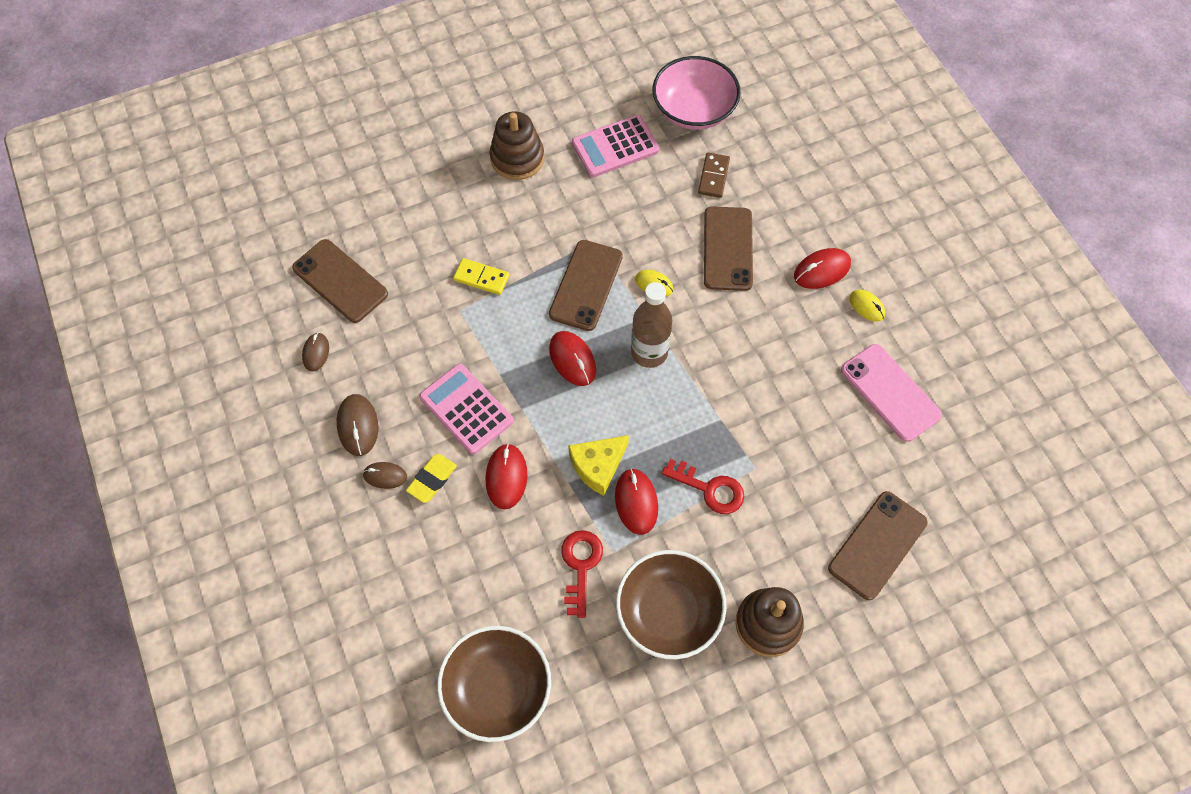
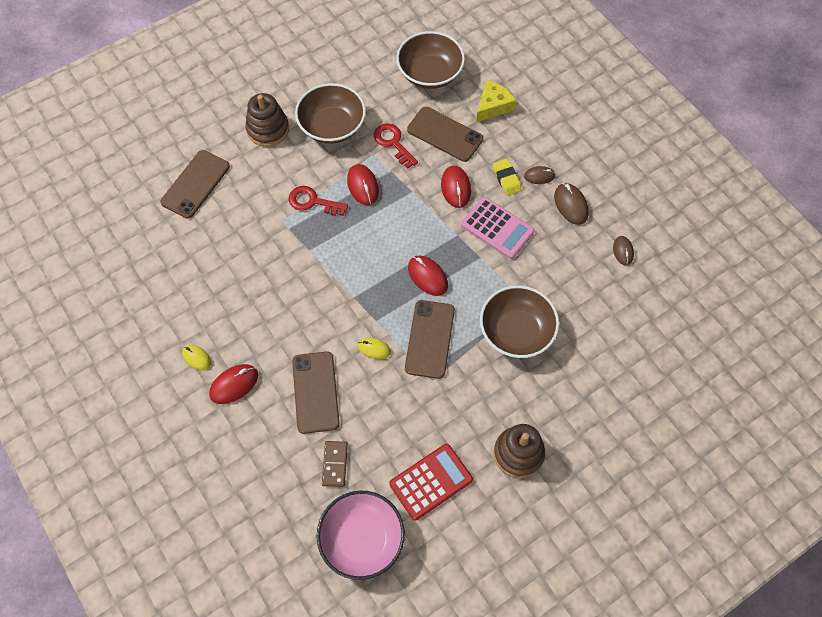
camera: 170 degrees right, 0 degrees up
brown phone [292,239,388,323] -> brown phone moved to [407,107,483,162]
yellow eraser [406,454,457,503] -> yellow eraser turned 45 degrees counterclockwise [493,159,522,196]
yellow domino [453,258,510,295] -> brown bowl [480,285,559,358]
red key [561,530,603,618] -> red key turned 150 degrees clockwise [374,123,418,168]
yellow cheese [568,435,629,496] -> yellow cheese moved to [476,80,516,122]
pink calculator [572,115,659,177] -> red calculator [389,444,473,521]
brown bottle [631,282,672,368] -> none
pink phone [841,344,942,442] -> none

